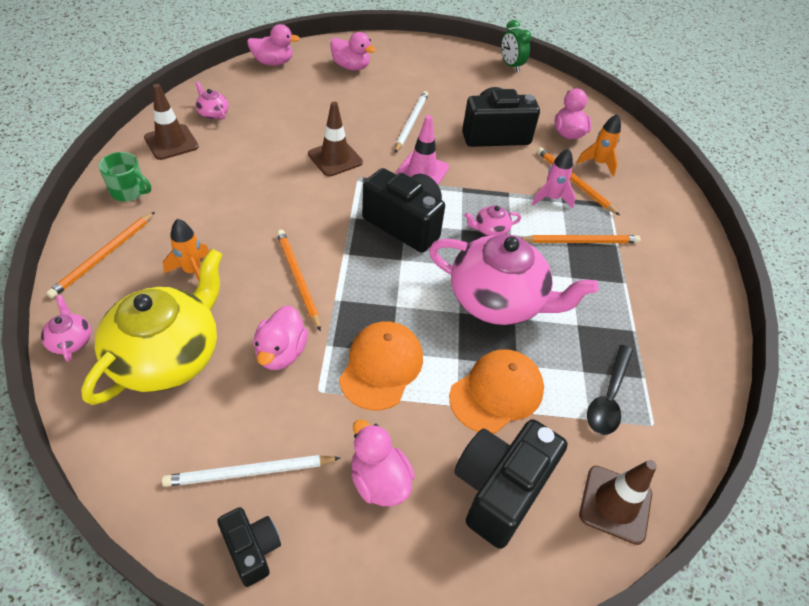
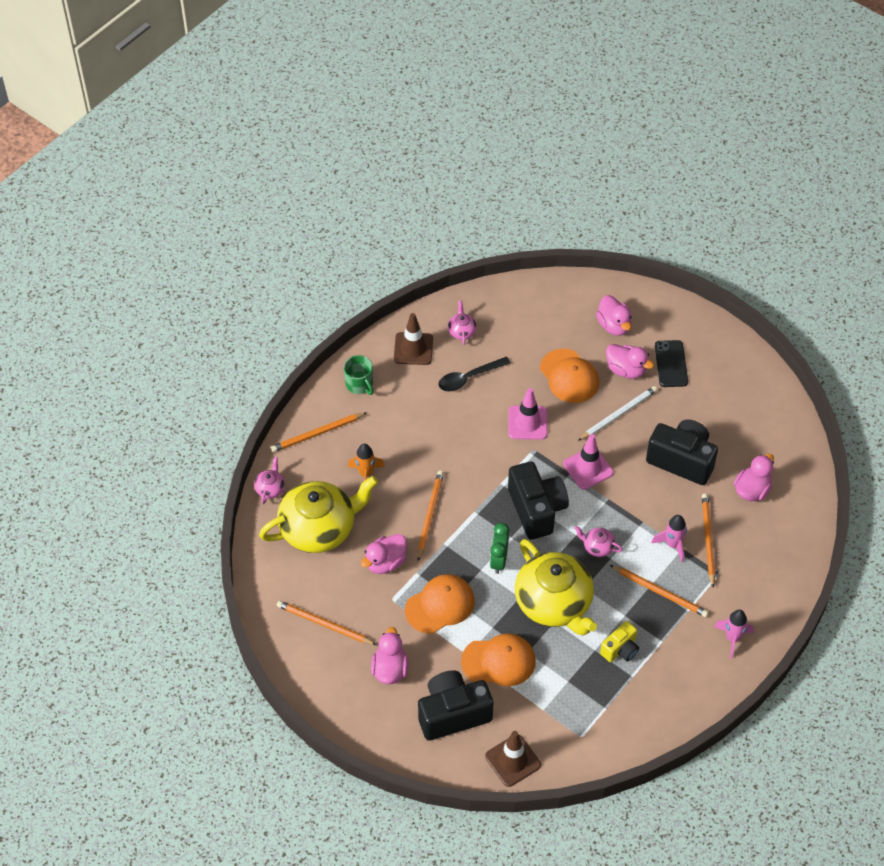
camera: 40 degrees right, 5 degrees up
white pencil [162,455,340,487] -> orange pencil [277,600,377,645]
black camera [217,507,281,587] -> none
pink duck [247,24,300,66] -> pink duck moved to [606,344,654,378]
brown traffic cone [308,102,363,177] -> pink traffic cone [508,388,548,440]
pink teapot [429,234,598,325] -> yellow teapot [515,539,597,635]
green clock [501,20,532,72] -> green clock moved to [490,523,510,574]
orange rocket [577,114,621,177] -> none
black spoon [587,345,633,435] -> black spoon moved to [438,357,511,392]
none -> orange cap [540,349,599,403]
none -> yellow camera [600,621,639,662]
none -> black phone [655,340,688,387]
none -> pink rocket [714,610,754,659]

